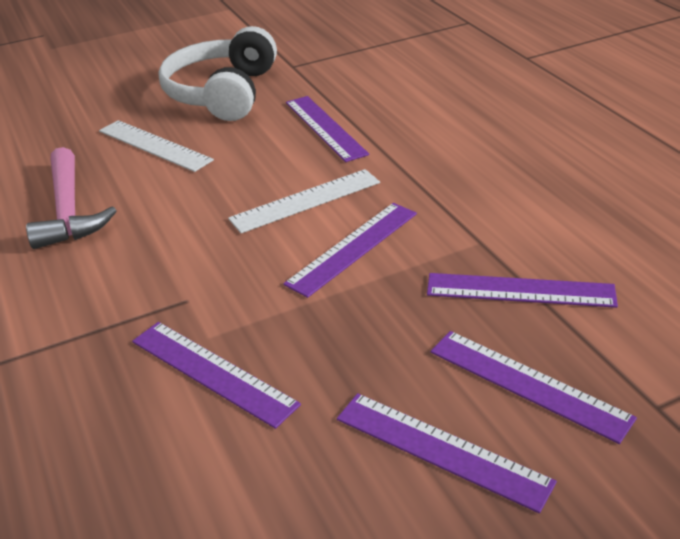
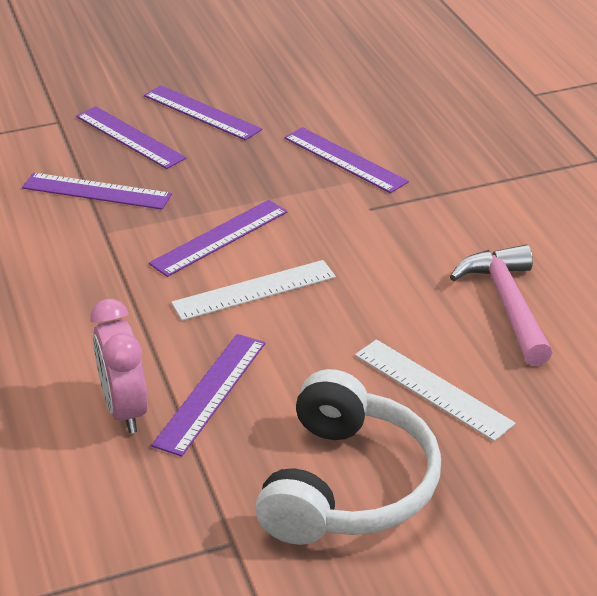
camera: 175 degrees left, 0 degrees up
purple ruler [286,96,369,162] -> purple ruler turned 45 degrees clockwise [151,334,265,457]
none -> pink clock [91,299,148,433]

